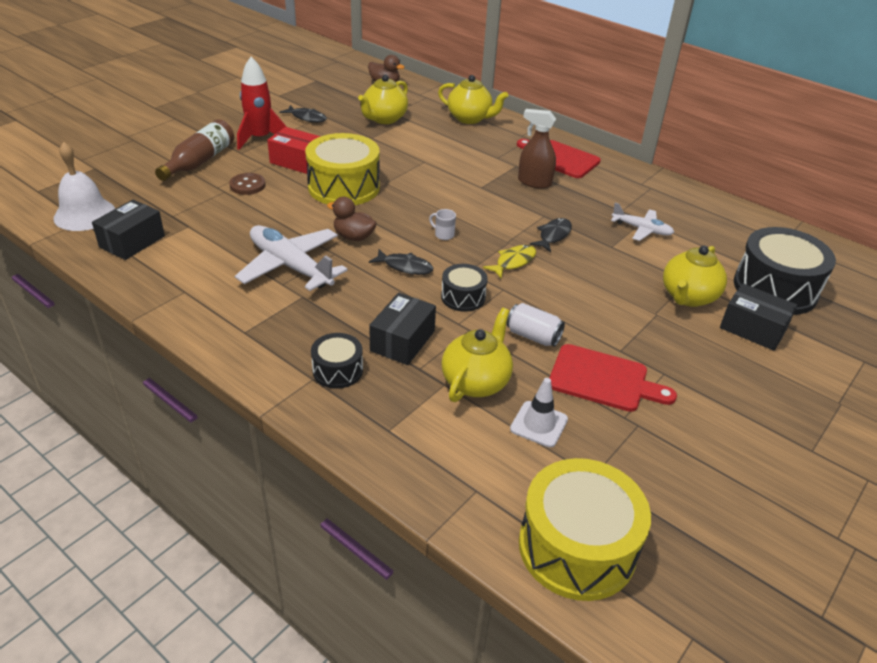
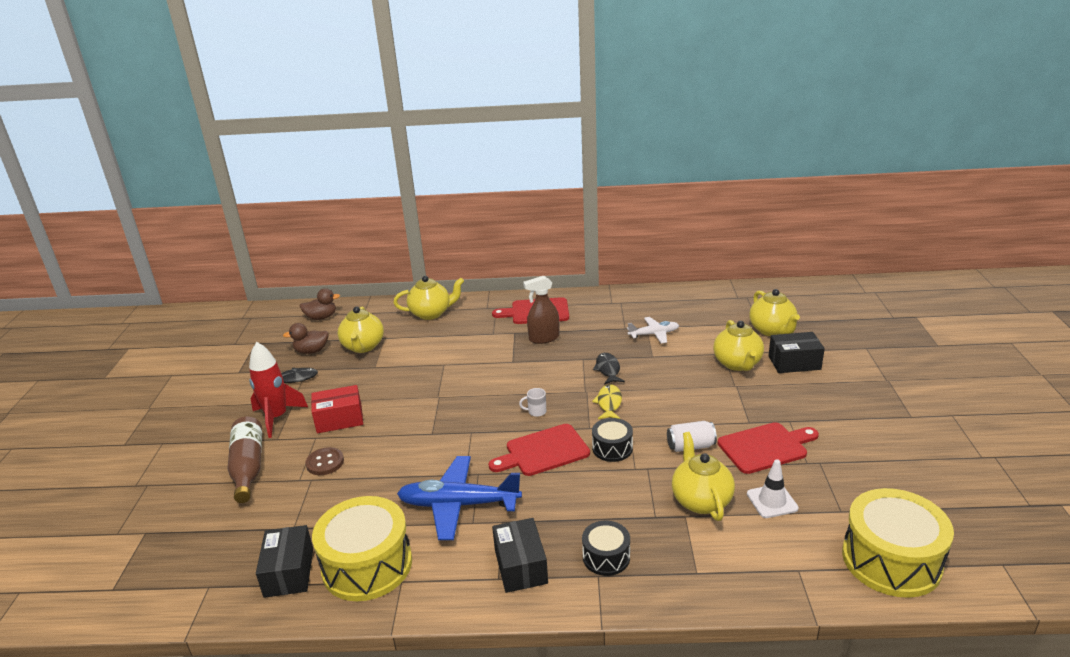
camera: 35 degrees left, 10 degrees down
white bell [53,142,115,231] -> none
white plane [235,225,348,291] -> blue plane [397,456,522,540]
yellow drum [305,133,380,205] -> yellow drum moved to [312,496,412,601]
brown duck [327,197,377,241] -> brown duck moved to [283,323,329,354]
black fish [369,249,433,275] -> red cutting board [489,424,590,476]
black box [369,293,436,365] -> black box moved to [492,518,548,593]
black drum [734,227,836,315] -> yellow teapot [749,289,800,336]

